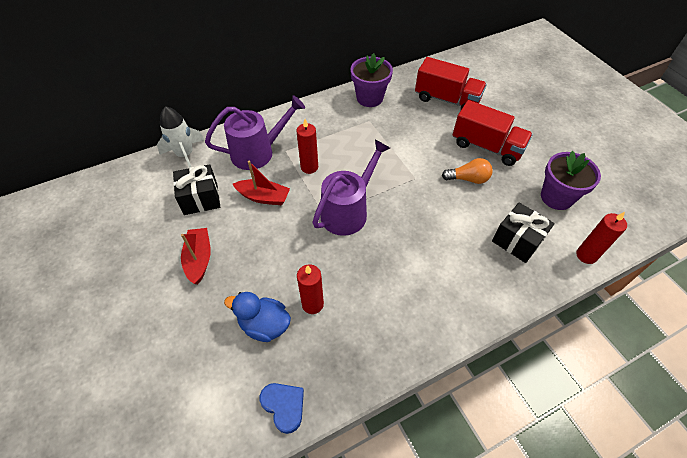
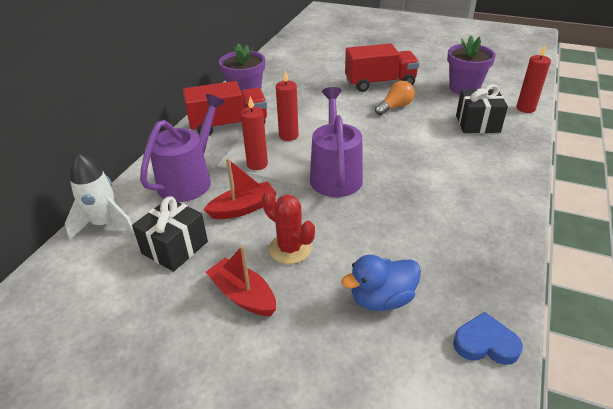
camera: 40 degrees left, 15 degrees down
red candle [297,264,324,314] -> red candle moved to [276,70,299,141]
red truck [415,57,487,109] -> red truck moved to [183,81,267,136]
none -> red cactus [262,191,315,264]

